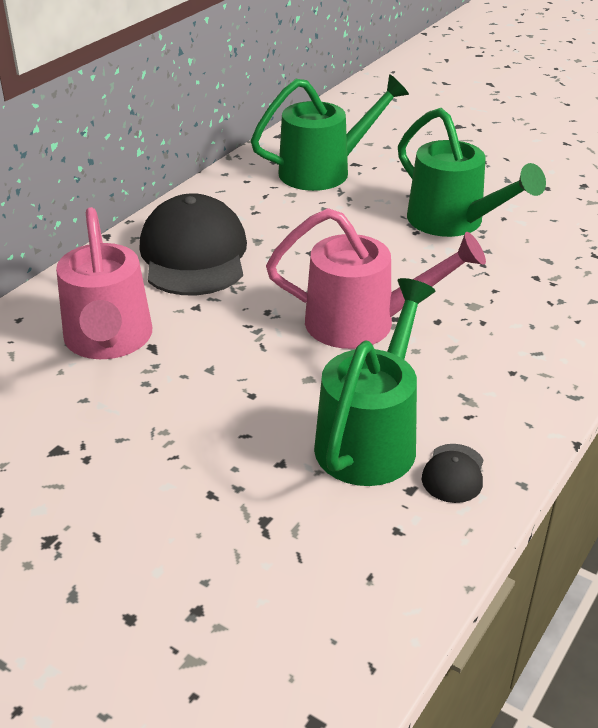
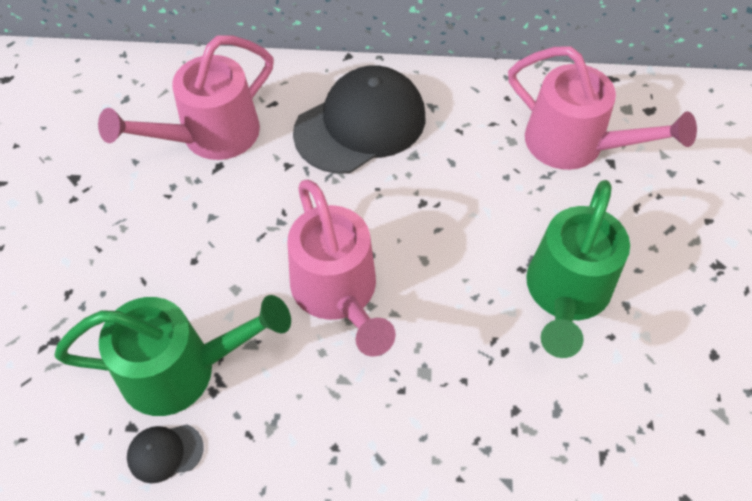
camera: 60 degrees right, 20 degrees up
green watering can [251,74,409,191] -> pink watering can [508,46,697,170]

